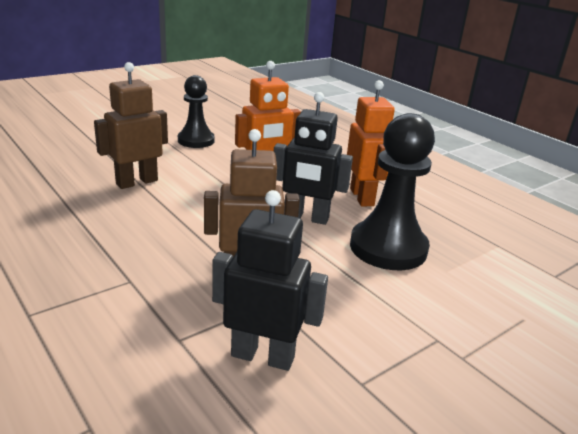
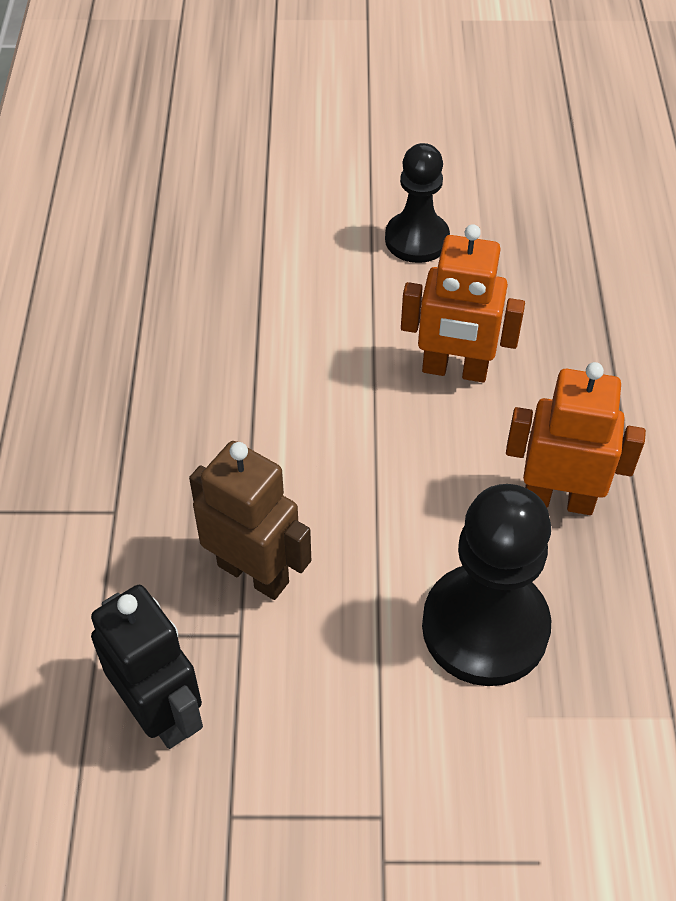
camera: 40 degrees right, 25 degrees up
brown robot [94,62,168,189] -> none
black robot [274,92,353,225] -> none
orange robot [347,80,395,207] -> orange robot turned 105 degrees counterclockwise [506,362,646,515]

